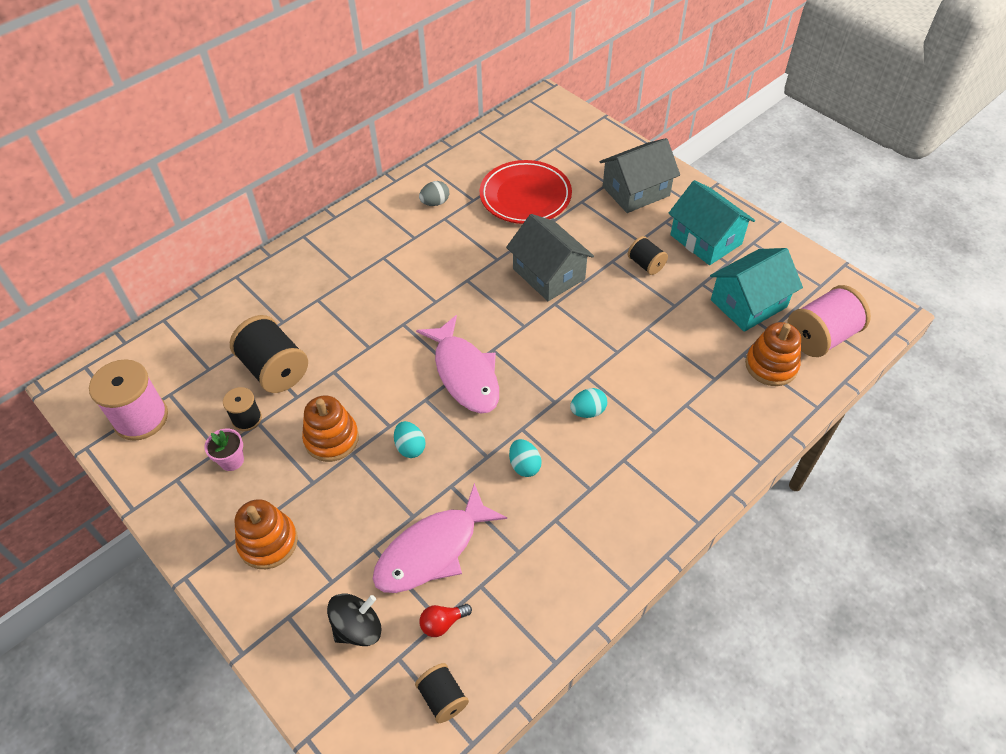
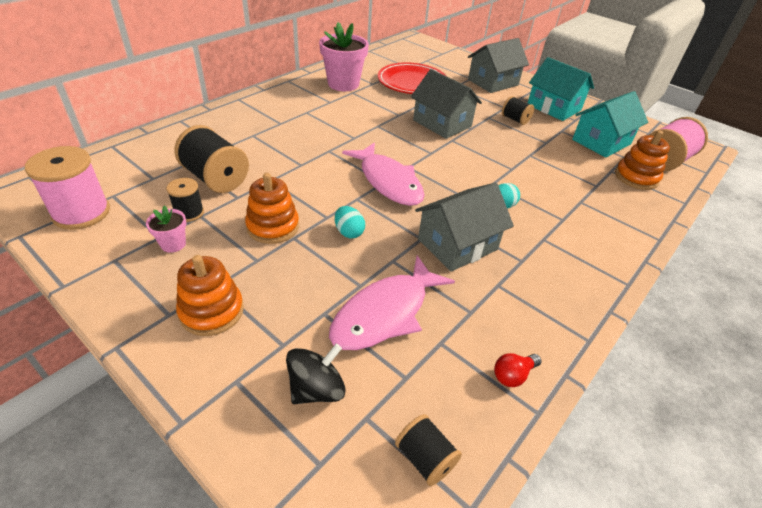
camera: 10 degrees left, 10 degrees down
grey egg [419,181,449,206] -> pink flower pot [319,22,369,91]
red light bulb [420,604,472,637] -> red light bulb moved to [494,353,541,387]
turquoise egg [509,439,542,477] -> grey house [415,183,514,272]

